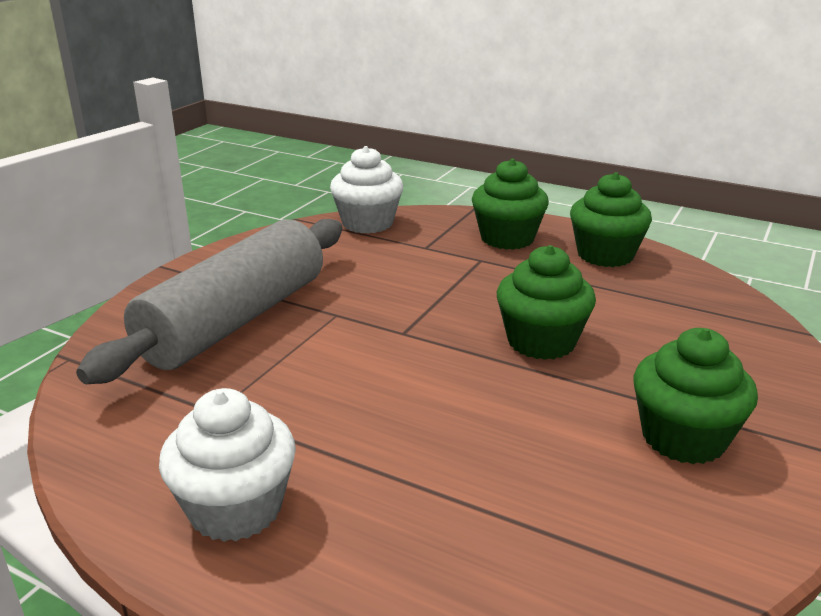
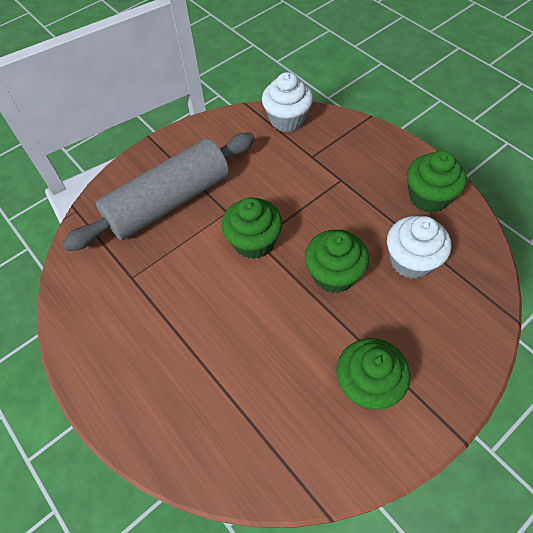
camera: 25 degrees right, 30 degrees up
white cupcake [159,388,296,542] -> white cupcake moved to [387,216,451,279]
green cupcake [472,159,549,250] -> green cupcake moved to [222,197,282,259]

